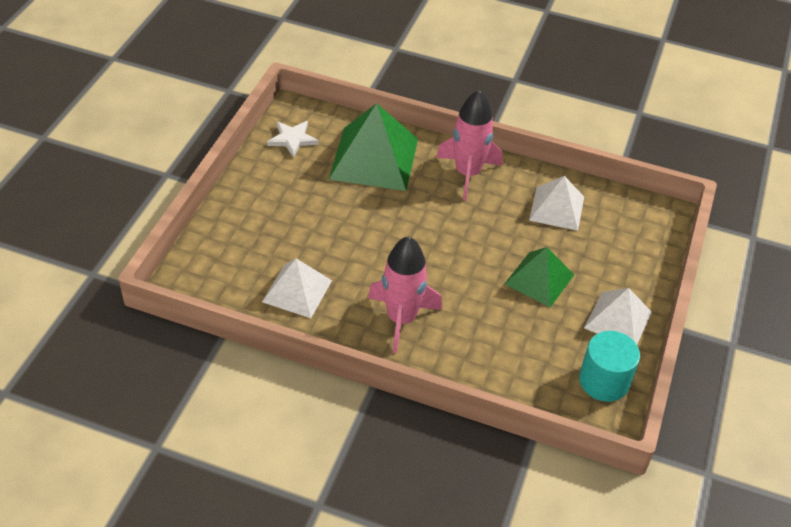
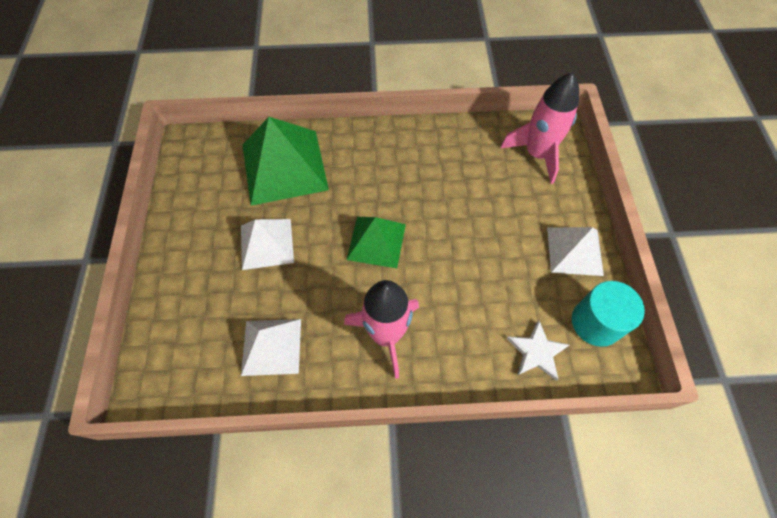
camera: 20 degrees left, 15 degrees up
white star [267,121,319,158] -> white star moved to [506,320,569,381]
pink rocket [436,90,503,201] -> pink rocket moved to [500,72,579,184]
green pyramid [505,247,574,307] -> green pyramid moved to [347,217,406,268]
white pyramid [529,176,584,231] -> white pyramid moved to [241,219,294,270]

